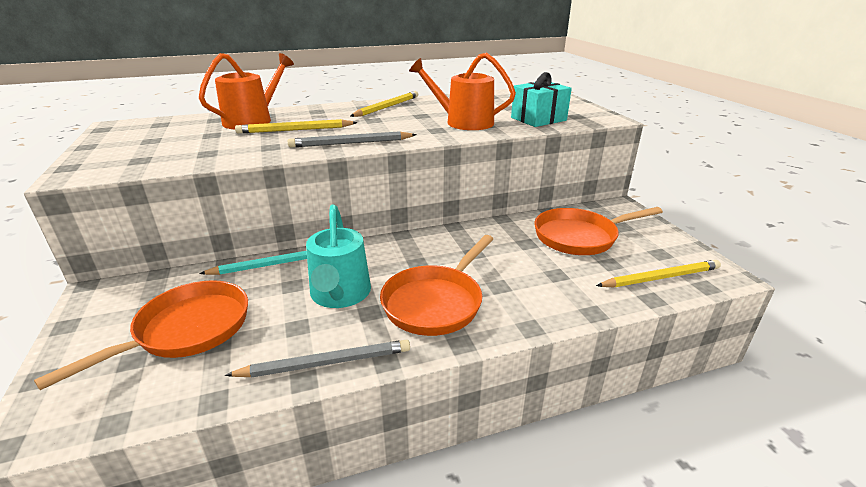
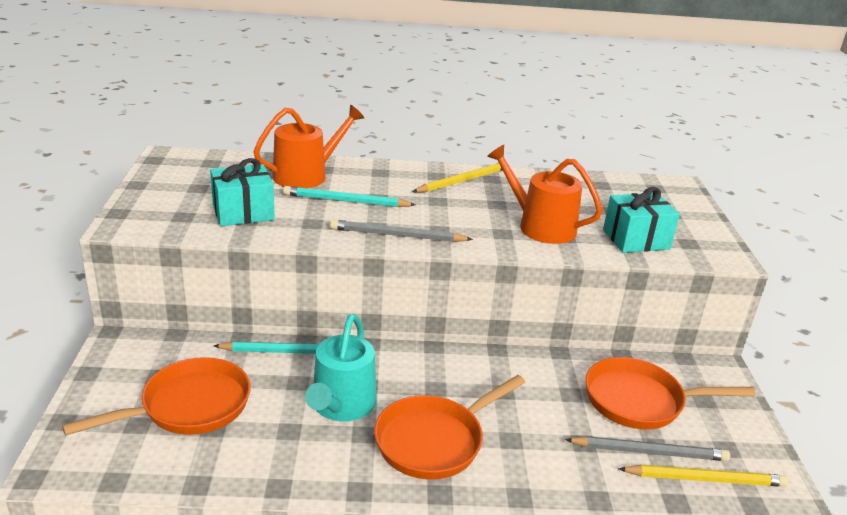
camera: 15 degrees right, 0 degrees up
grey pencil [225,340,410,378] -> grey pencil moved to [565,436,730,461]
yellow pencil [235,119,358,133] -> turquoise pencil [283,186,416,207]
none -> turquoise gift [210,158,275,226]

